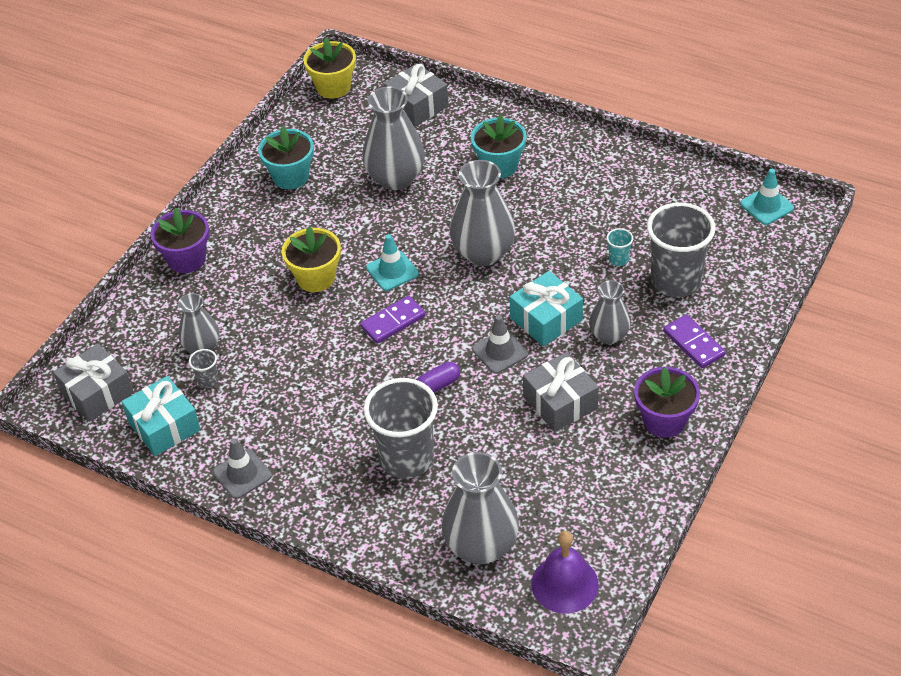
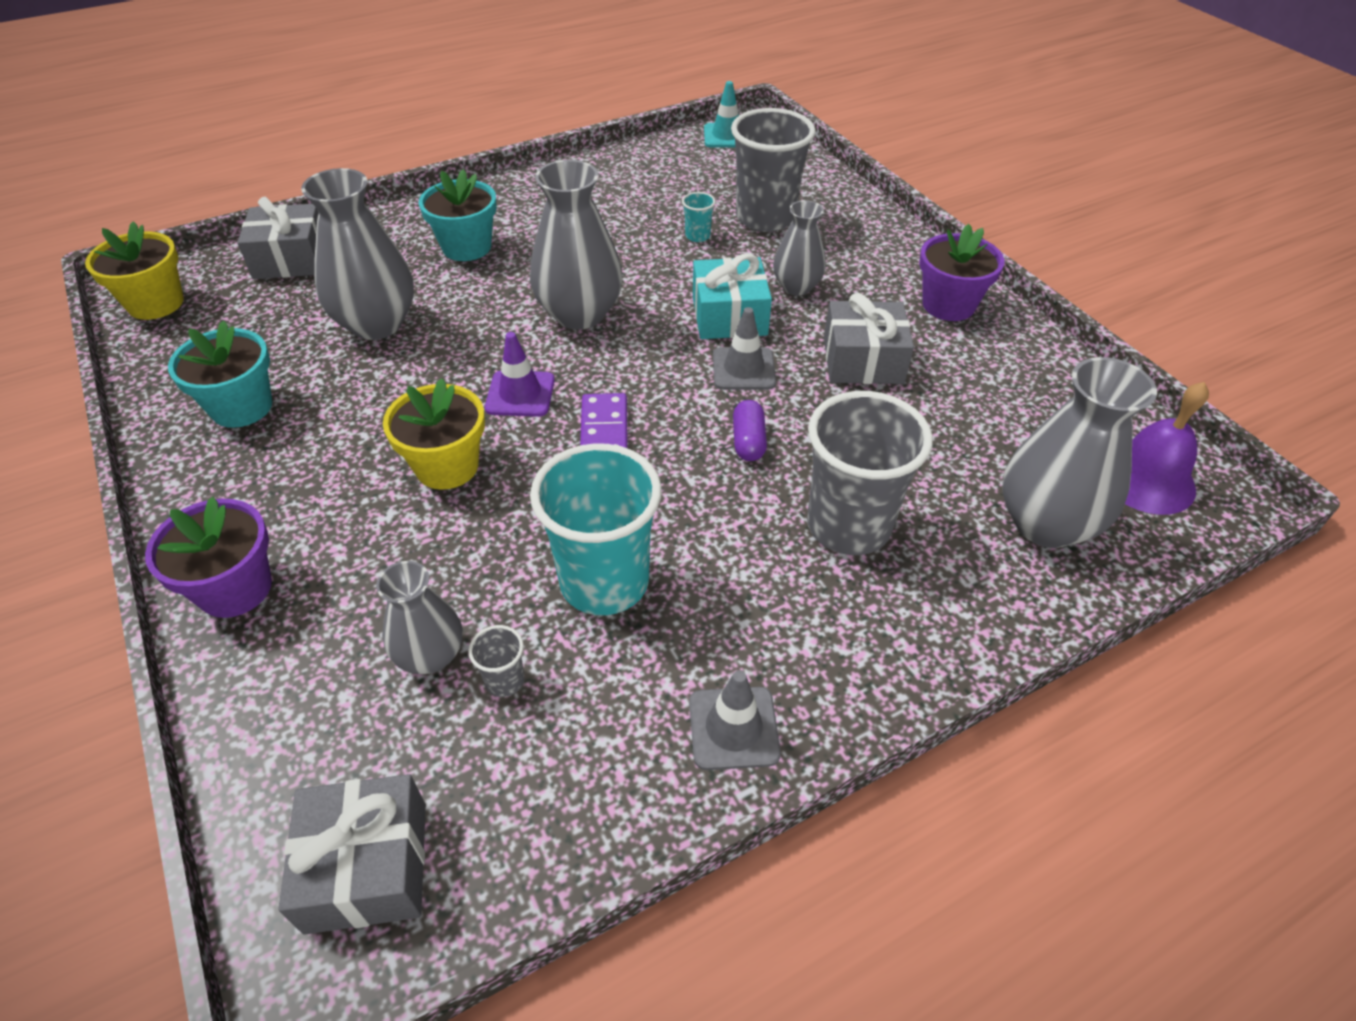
camera: 60 degrees left, 0 degrees up
turquoise gift [122,376,201,456] -> none
turquoise traffic cone [366,234,419,291] -> purple traffic cone [485,332,555,417]
purple domino [663,314,726,368] -> none
none -> turquoise cup [530,443,662,615]

